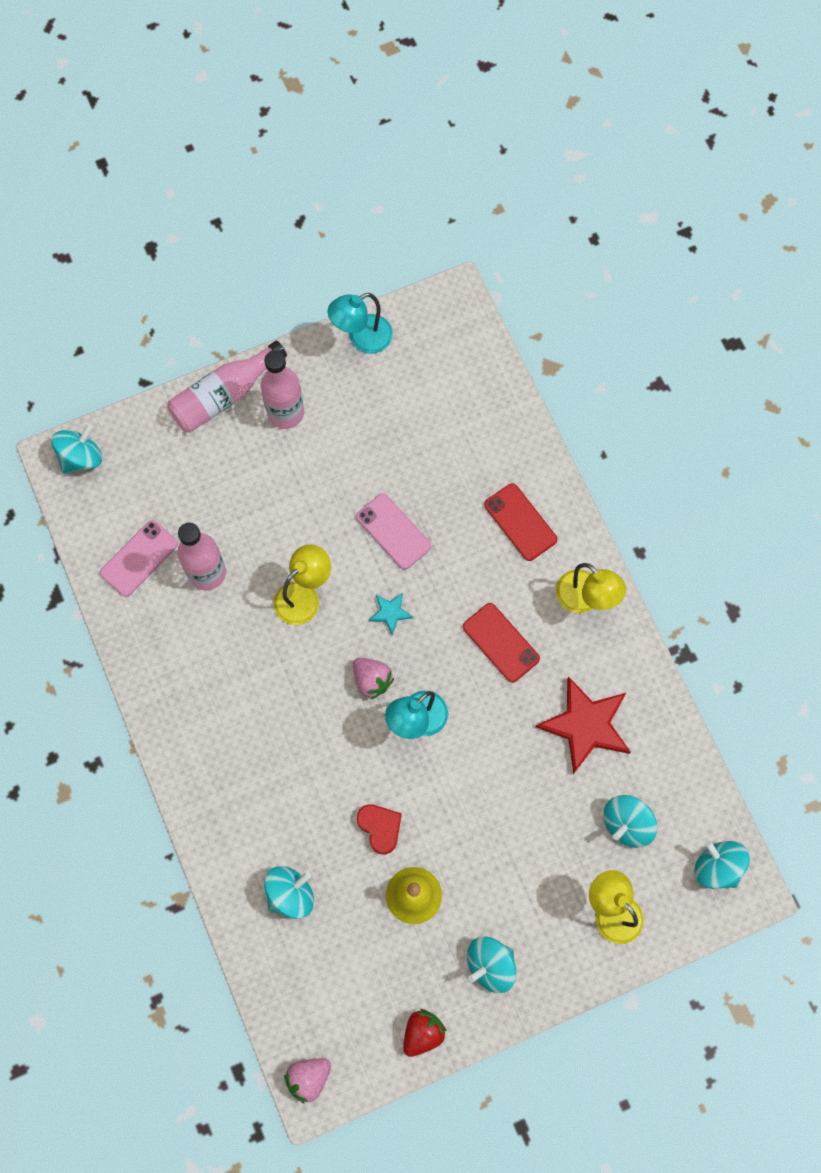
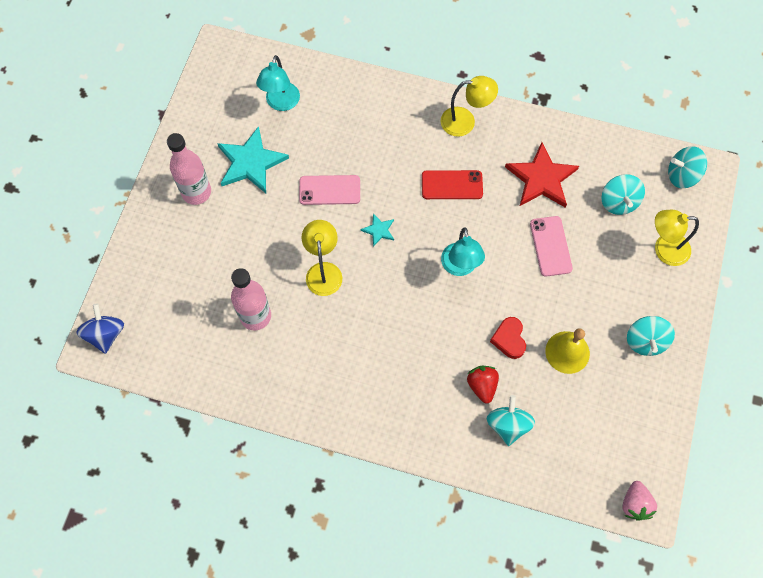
camera: 50 degrees left, 5 degrees down
turquoise spinning top [51,424,102,474] -> blue spinning top [76,304,124,354]
pink phone [100,520,178,597] -> pink phone moved to [530,216,573,277]
pink bottle [167,341,287,433] -> none
turquoise lamp [328,293,393,354] -> turquoise lamp moved to [256,55,300,111]
pink strawberry [353,658,394,700] -> none
red heart [357,804,402,854] -> red heart turned 105 degrees counterclockwise [490,317,526,359]
red strawberry [403,1009,447,1057] -> red strawberry moved to [467,366,499,403]
red phone [484,483,557,561] -> none
none -> turquoise star [217,126,289,193]

